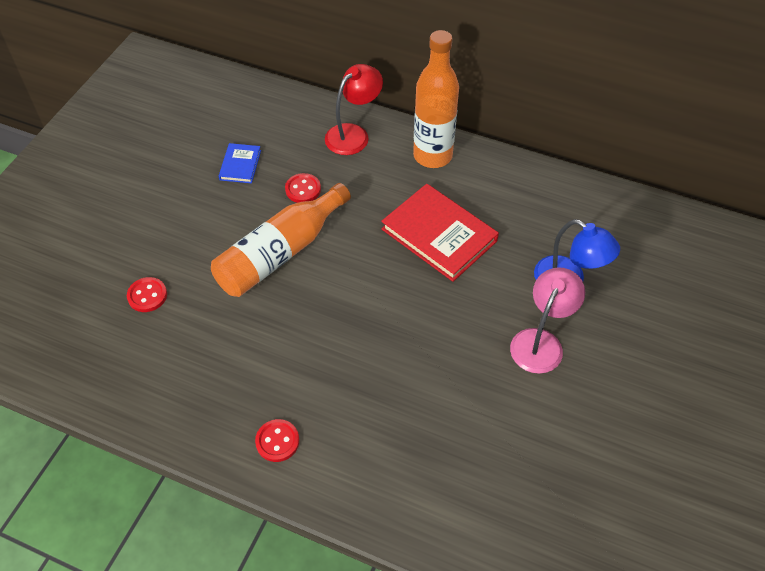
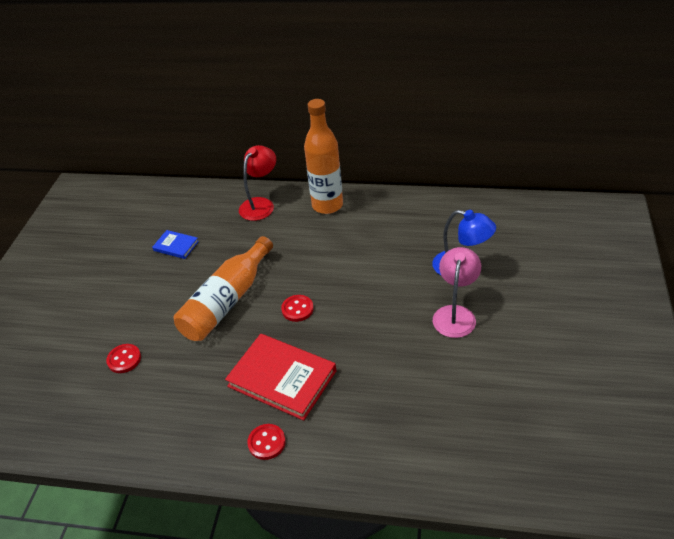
camera: 10 degrees left, 10 degrees down
blue book [219,143,261,183] -> blue book turned 60 degrees counterclockwise [152,230,199,259]
red button [285,173,321,203] -> red button moved to [281,295,314,322]
red book [381,184,499,282] -> red book moved to [225,334,336,421]

